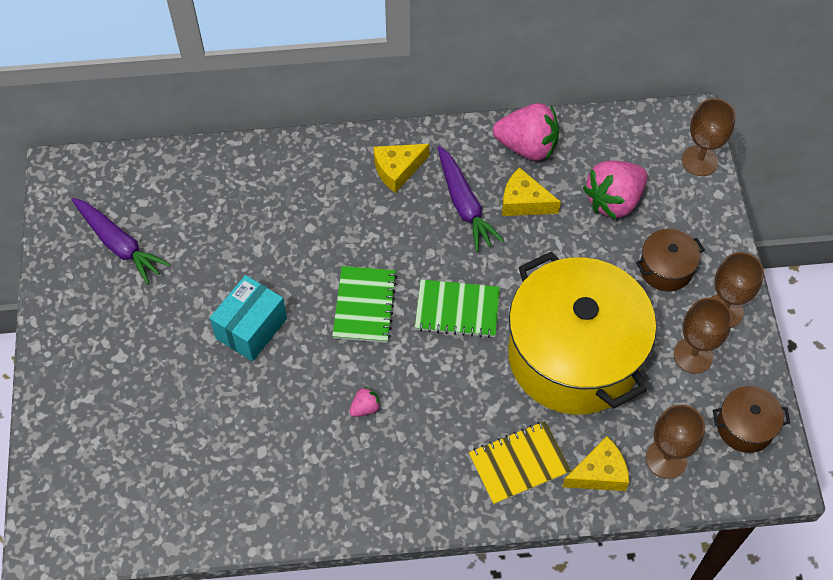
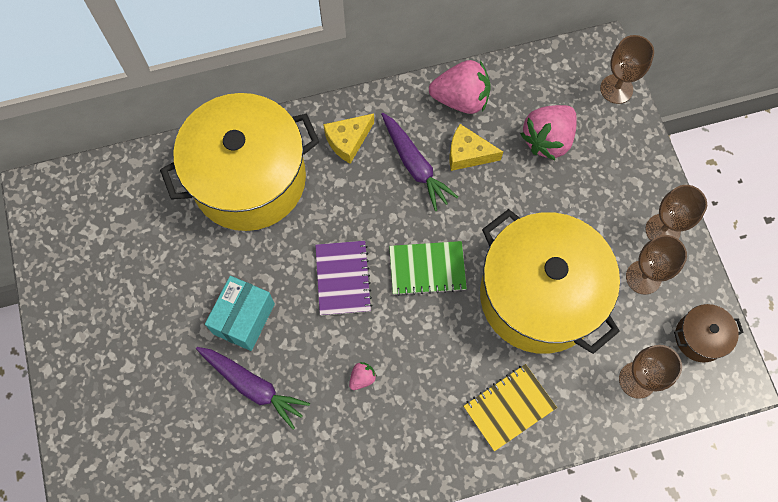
camera: 10 degrees left, 10 degrees up
purple carrot [71,198,170,285] -> purple carrot moved to [196,347,310,430]
green notebook [332,266,397,343] -> purple notebook [315,241,373,316]
yellow cheese [562,436,629,491] -> none
brown pot [636,229,705,292] -> none
none -> yellow pot [160,93,319,231]

